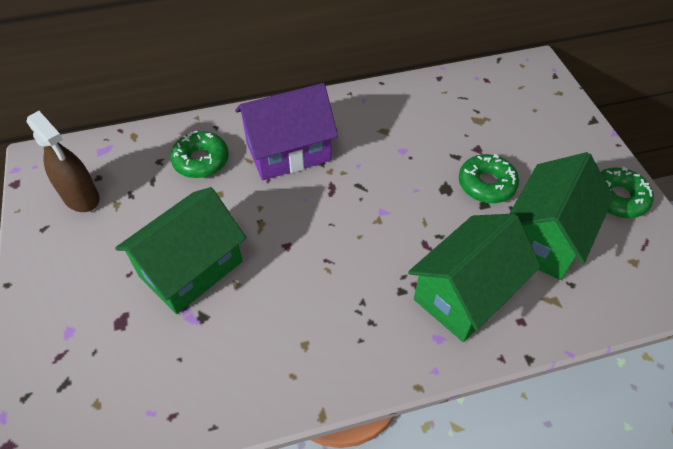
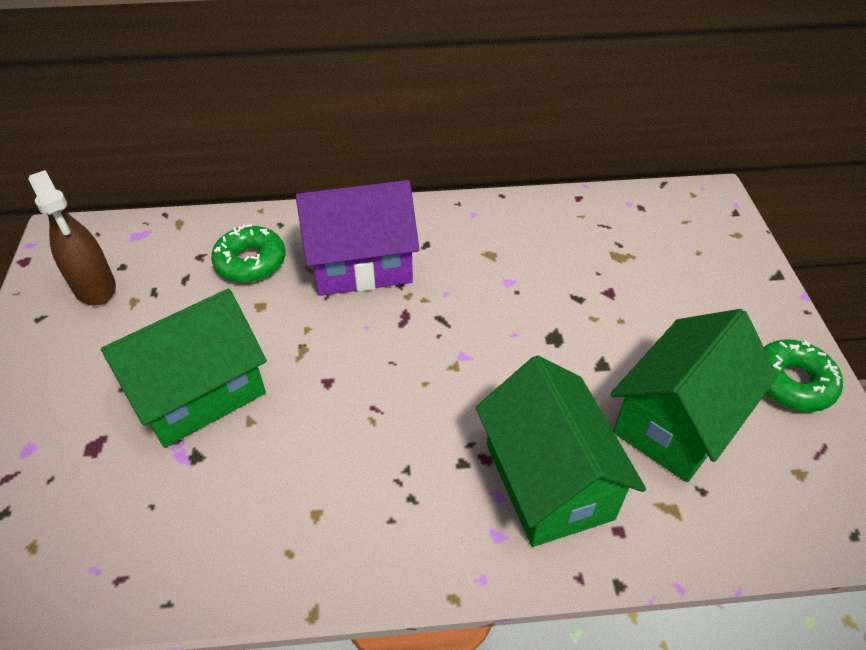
camera: 10 degrees right, 5 degrees down
green house [408,214,541,342] -> green house turned 75 degrees counterclockwise [476,355,646,547]
green donut [459,154,519,203] -> none

